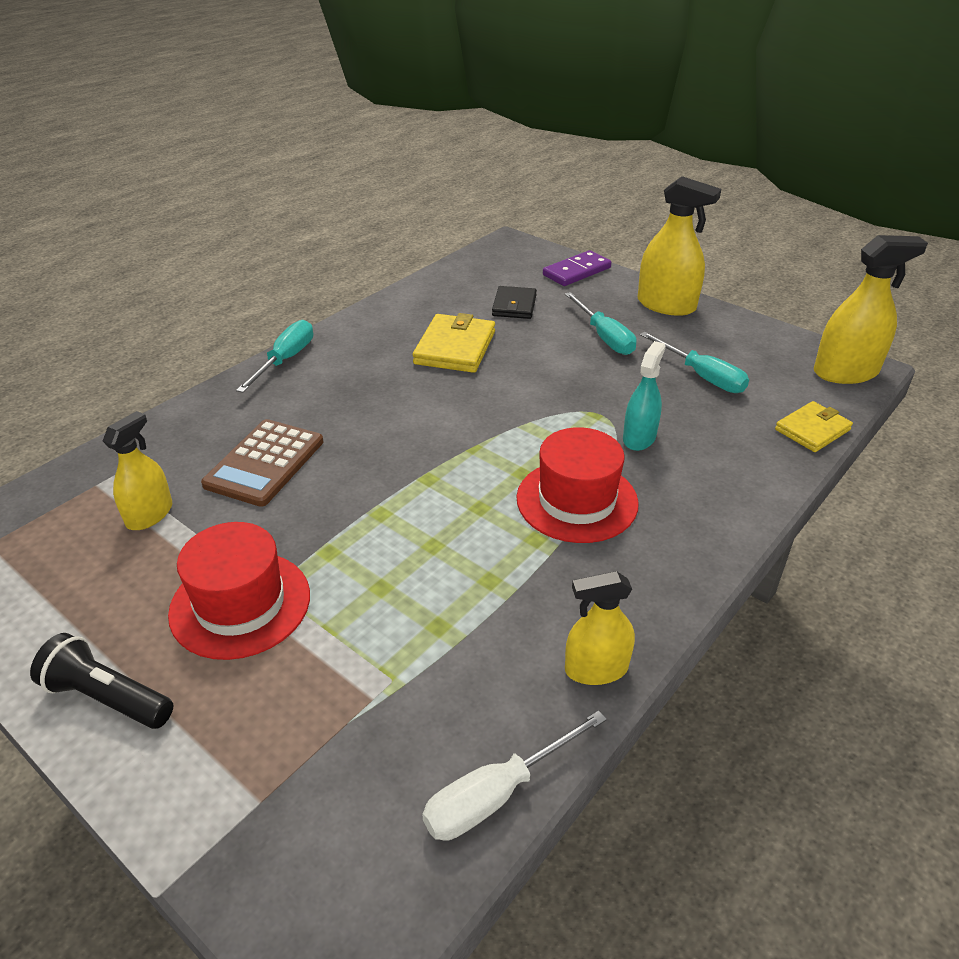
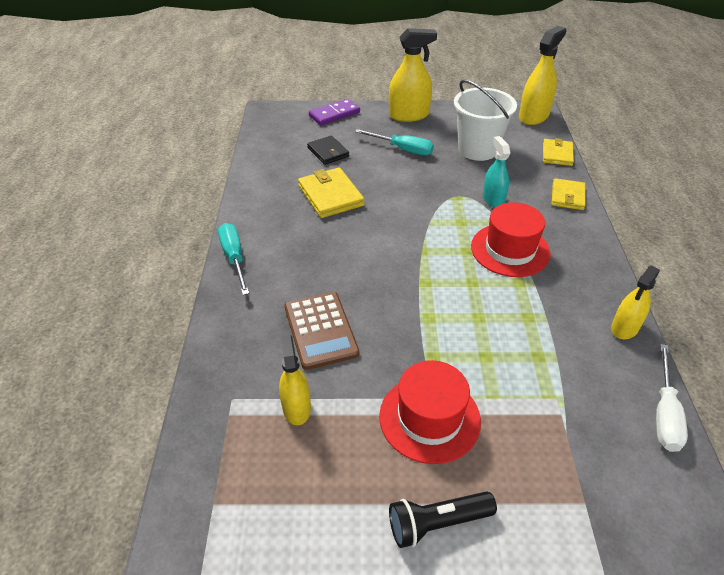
camera: 40 degrees left, 5 degrees up
purple domino [543,250,612,286] -> purple domino turned 45 degrees clockwise [309,99,360,126]
turquoise screwdriver [640,332,749,393] -> white bucket [454,79,517,161]
none -> yellow wallet [552,178,585,210]

